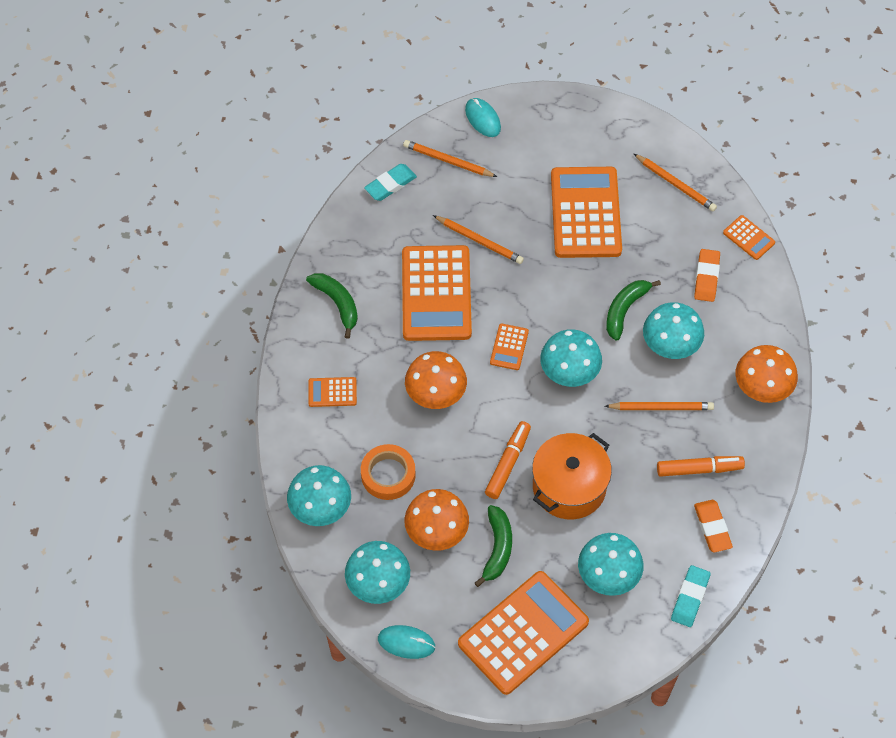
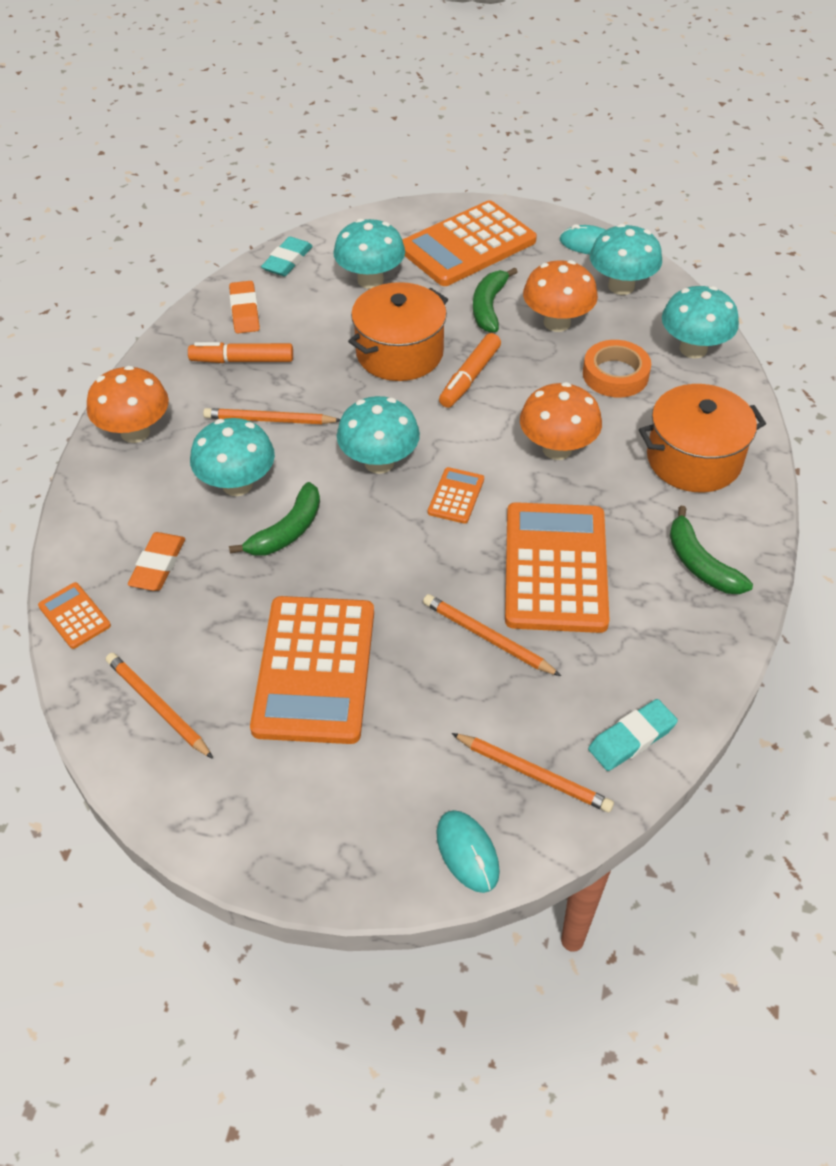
camera: 175 degrees left, 10 degrees down
orange calculator [308,377,357,407] -> orange pot [639,384,766,492]

